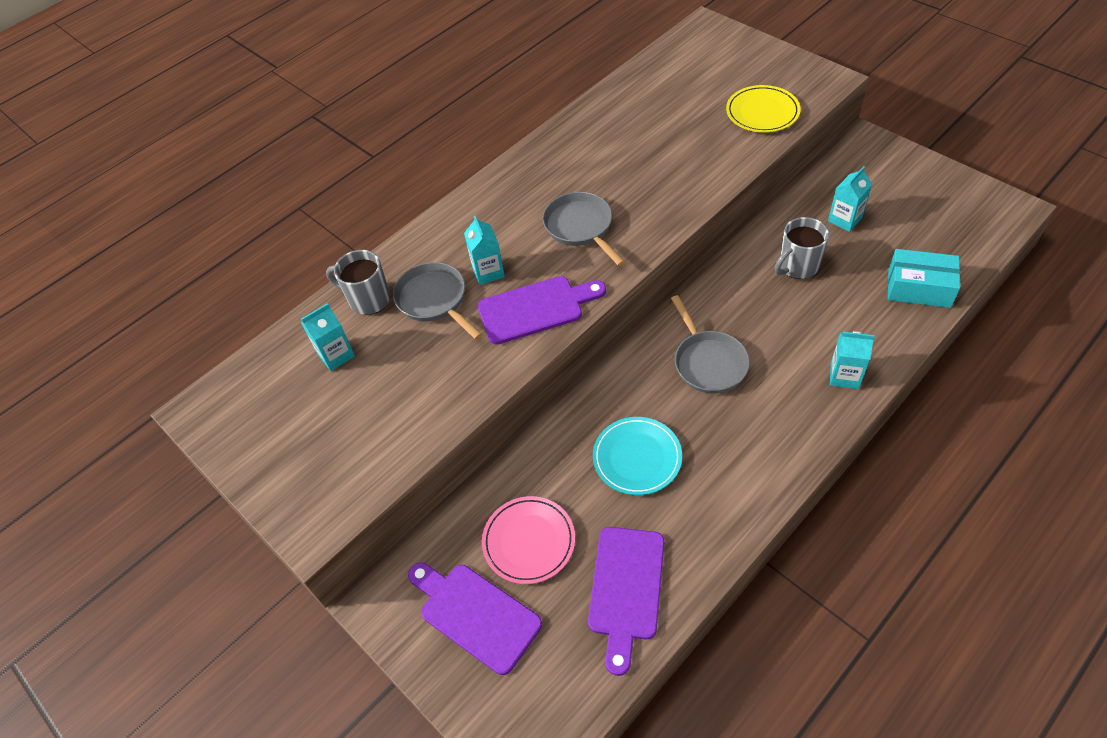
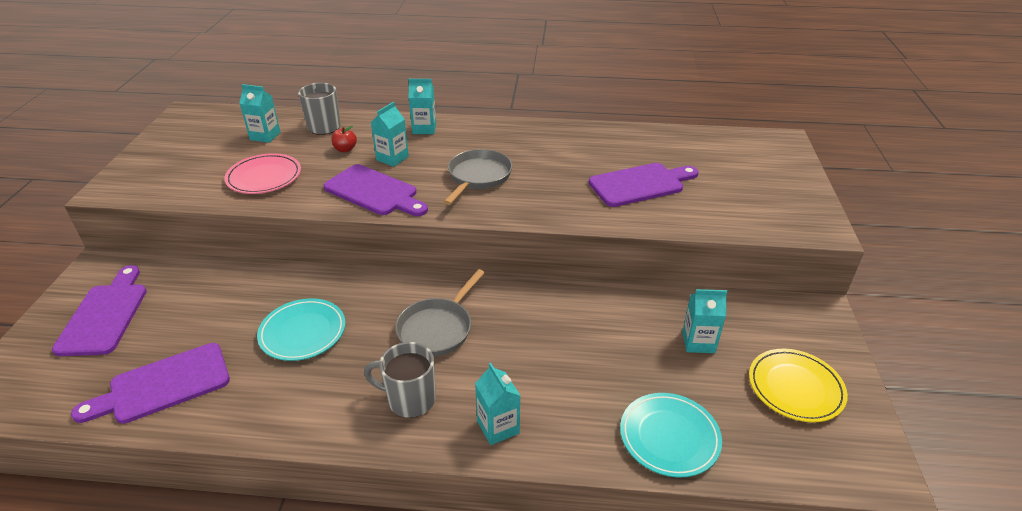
camera: 45 degrees right, 15 degrees down
grey pan [393,262,482,339] -> red apple [331,126,357,152]
pink plate [482,496,575,584] -> pink plate moved to [224,153,301,194]
yellow plate [726,85,801,133] -> yellow plate moved to [749,349,848,422]
grey mug [774,217,829,279] -> grey mug moved to [364,342,436,418]
turquoise box [888,249,960,308] -> turquoise plate [620,393,722,478]
none -> turquoise carton [408,79,436,134]
none -> purple cutting board [589,163,699,207]

